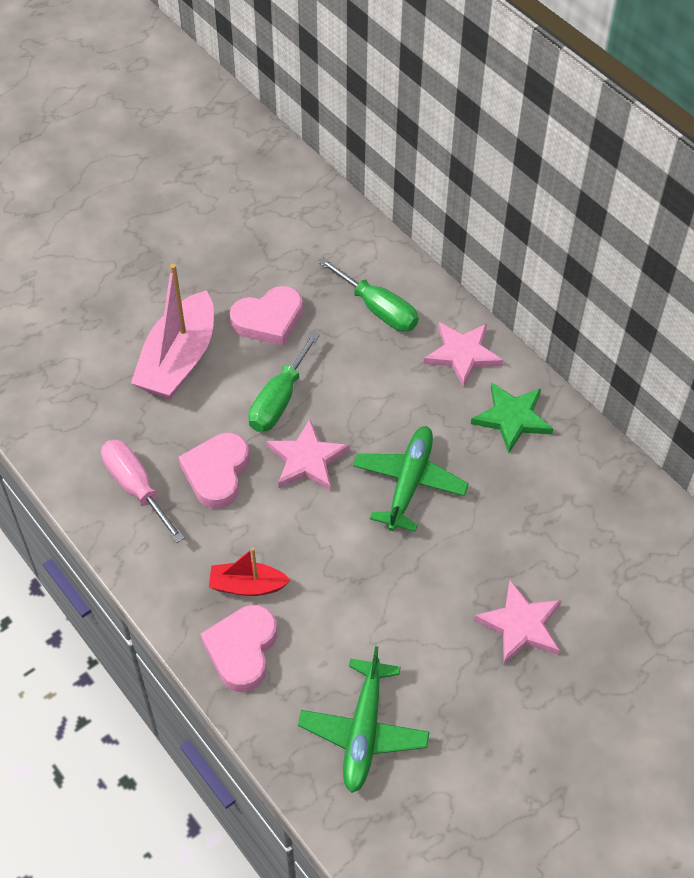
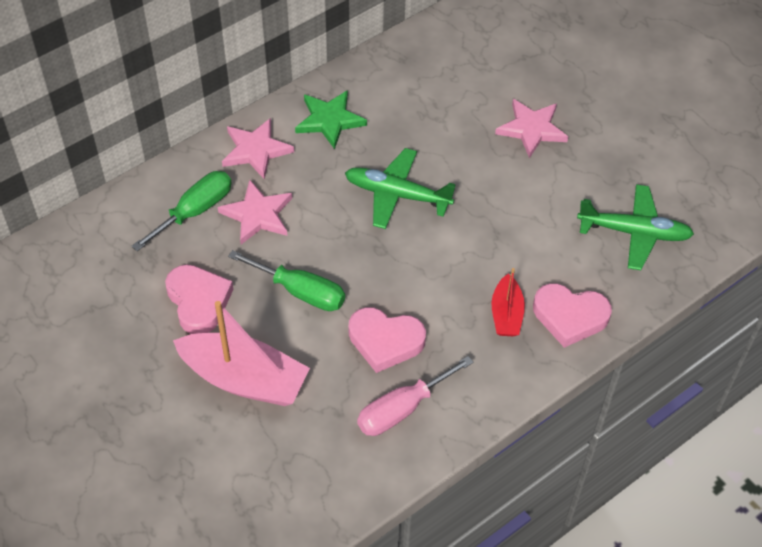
camera: 90 degrees left, 0 degrees up
pink star [266,419,349,491] -> pink star moved to [218,180,292,245]

